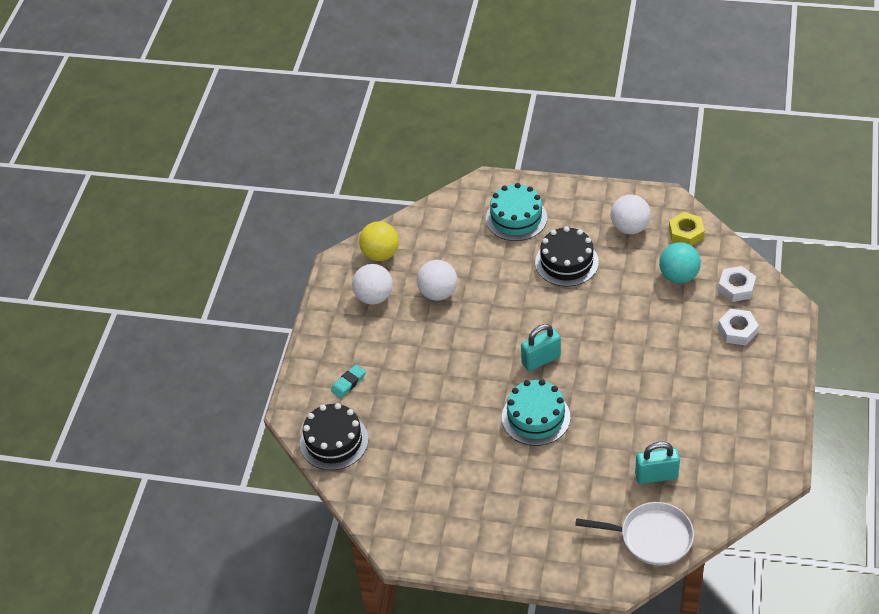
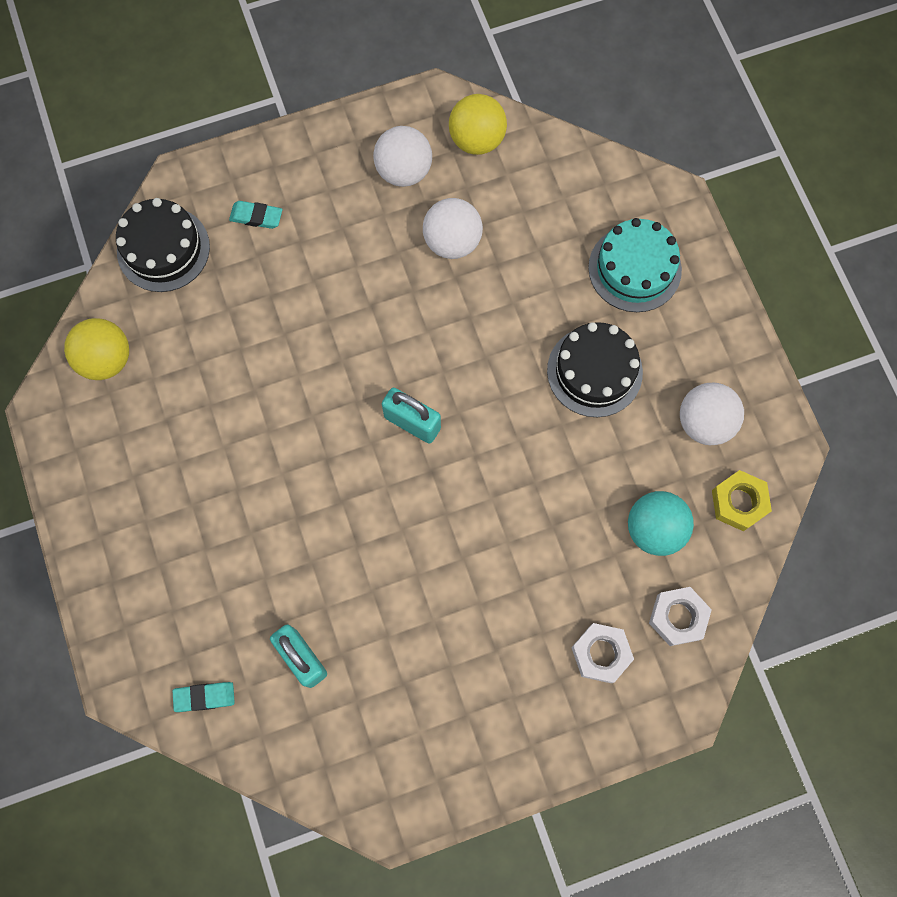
camera: 55 degrees right, 25 degrees up
turquoise cake [502,379,570,446] -> none
white pan [575,502,694,565] -> turquoise eraser [173,682,235,712]
none -> yellow ball [64,318,129,380]

